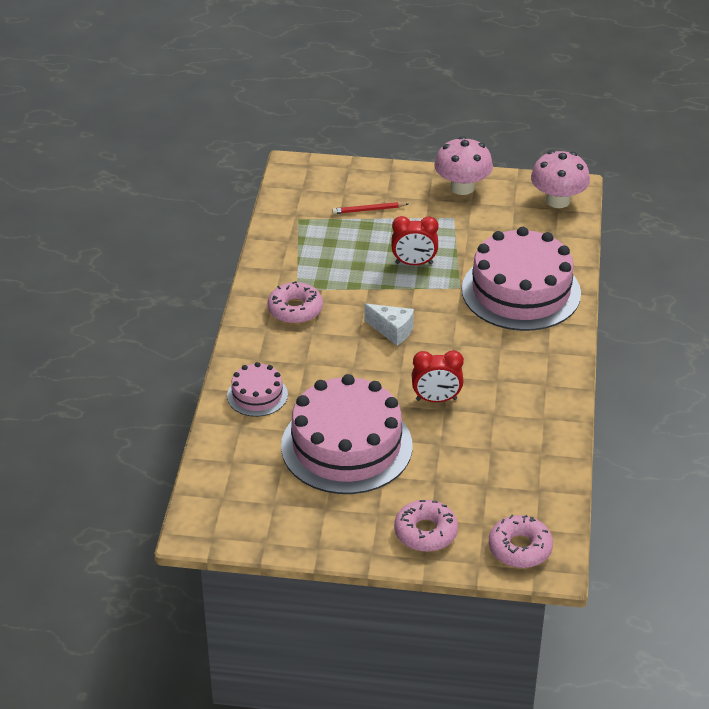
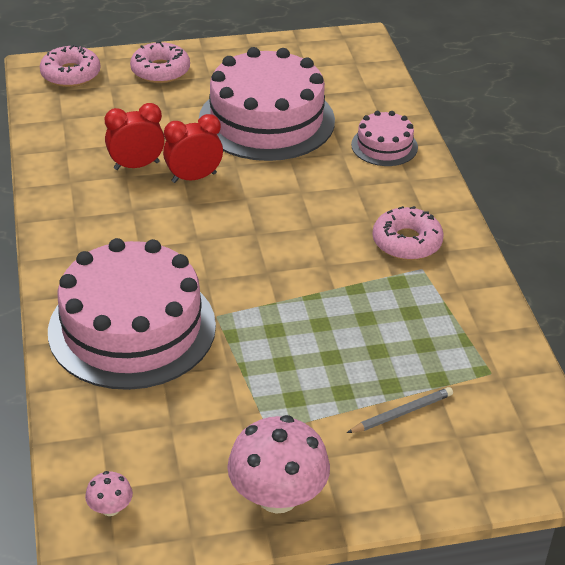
camera: 160 degrees right, 0 degrees up
red pencil [332,202,408,214] -> grey pencil [347,387,453,433]
white cheese [364,304,414,346] -> none
red clock [391,216,439,265] -> red clock moved to [105,103,165,170]
pink mushroom [531,150,590,208] -> pink mushroom [85,471,133,516], size x0.46

